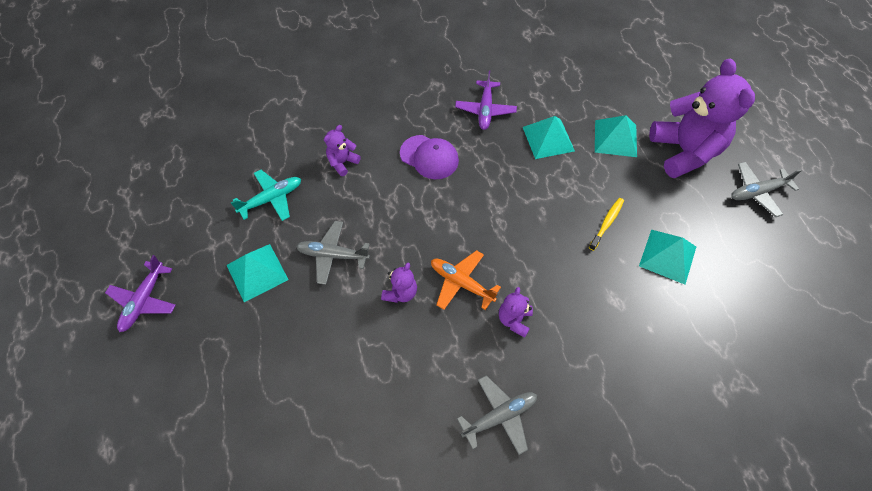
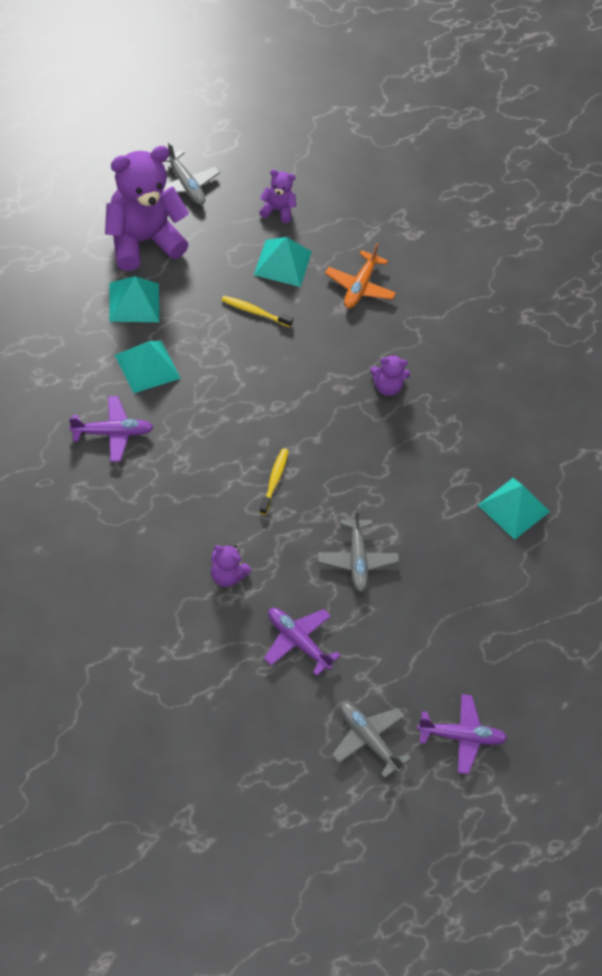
camera: 110 degrees left, 5 degrees down
turquoise pyramid [227,244,289,302] -> turquoise pyramid moved to [478,478,550,540]
turquoise plane [230,170,301,221] -> purple plane [264,608,341,676]
purple teddy bear [381,263,417,303] -> purple teddy bear moved to [259,169,296,223]
purple cap [400,135,459,179] -> none
orange plane [431,250,501,310] -> orange plane moved to [325,243,396,309]
grey plane [457,375,537,455] -> grey plane moved to [332,702,411,778]
none -> yellow toothbrush [259,448,288,515]

